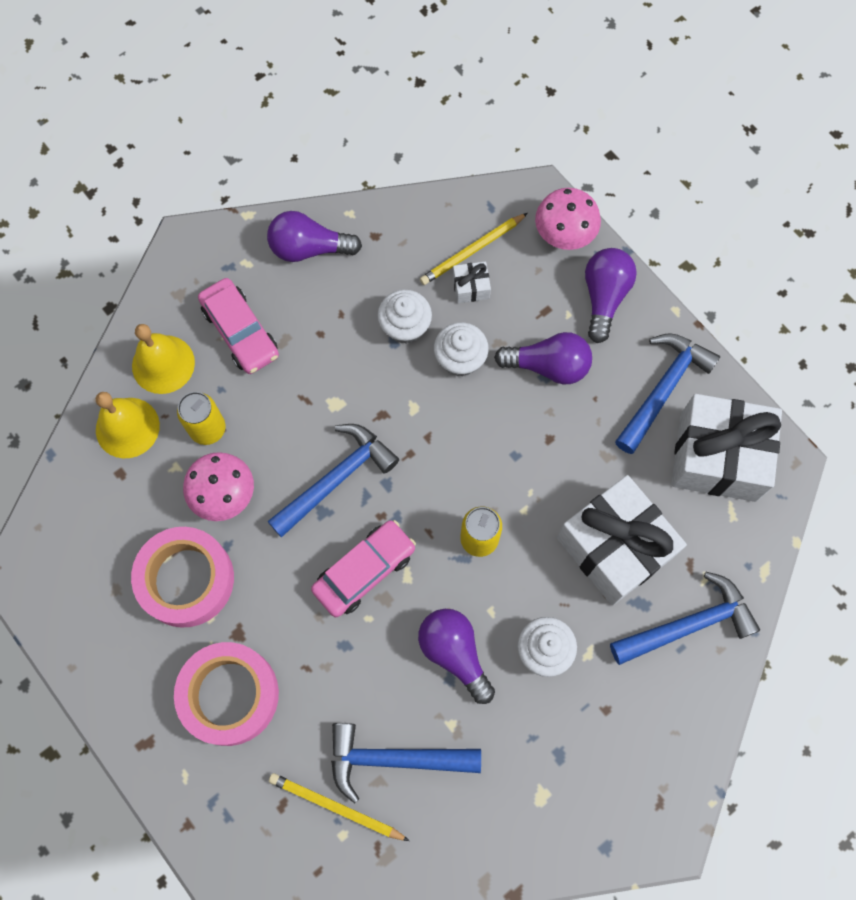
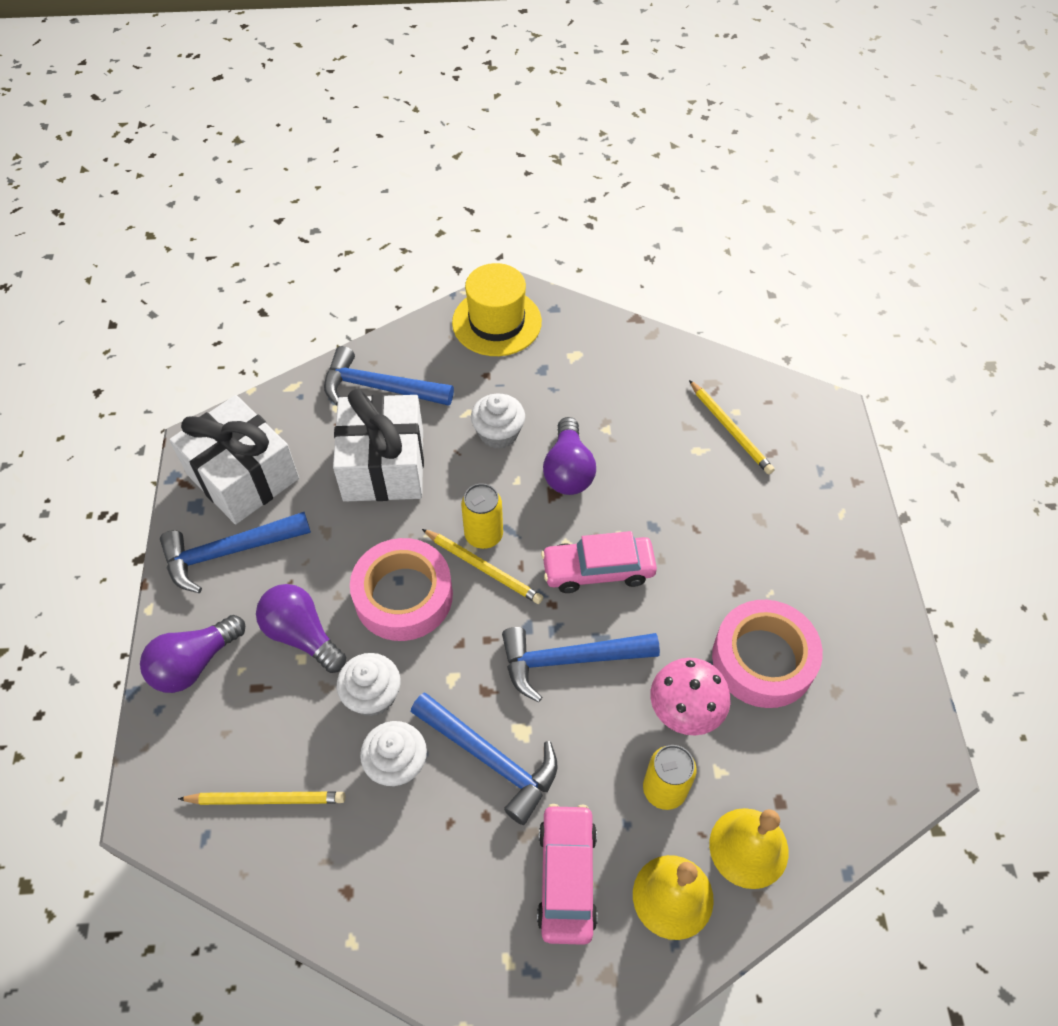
camera: 145 degrees left, 15 degrees down
pink tape [174,642,279,746] -> pink tape moved to [350,538,453,641]
purple light bulb [267,211,362,262] -> none
blue hammer [331,723,481,804] -> blue hammer moved to [411,692,558,825]
white gift [453,261,491,303] -> none
pink mushroom [535,188,601,250] -> none
none -> yellow pencil [422,529,543,604]
none -> yellow hat [452,263,542,356]

